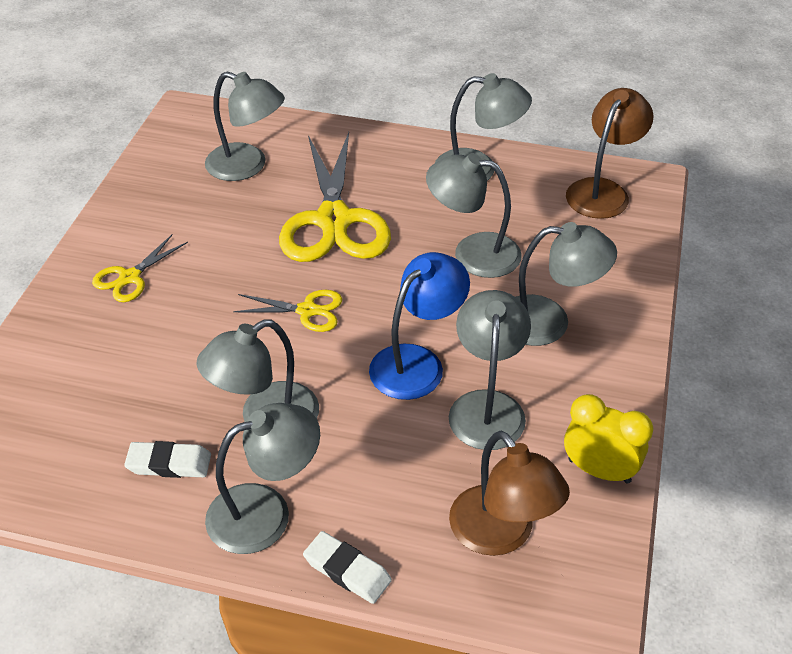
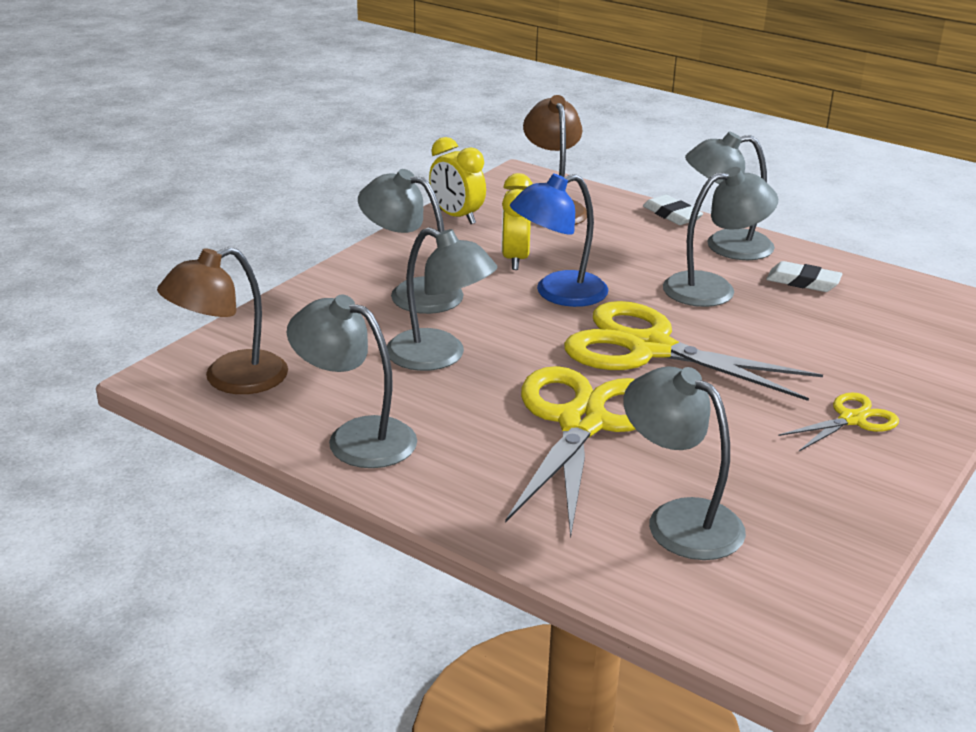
camera: 160 degrees left, 15 degrees down
yellow scissors [233,290,342,332] -> yellow scissors [564,301,823,401], size x2.08
grey lamp [449,290,531,450] -> yellow clock [502,173,532,270]

